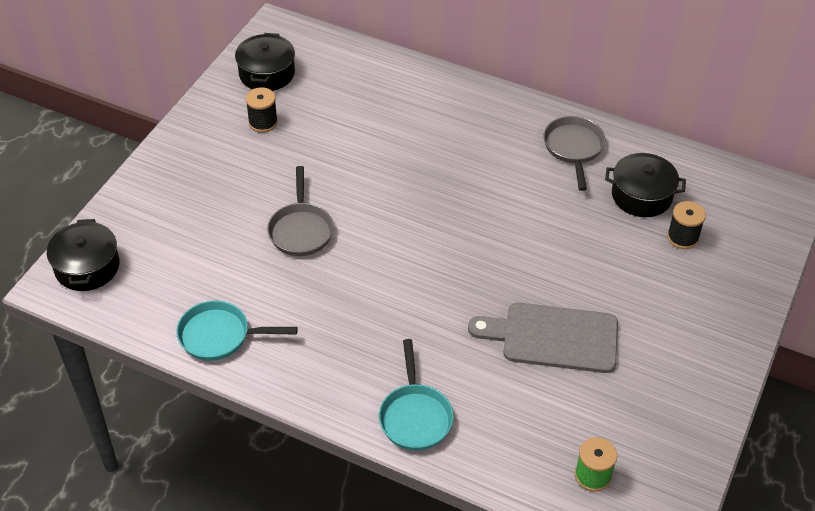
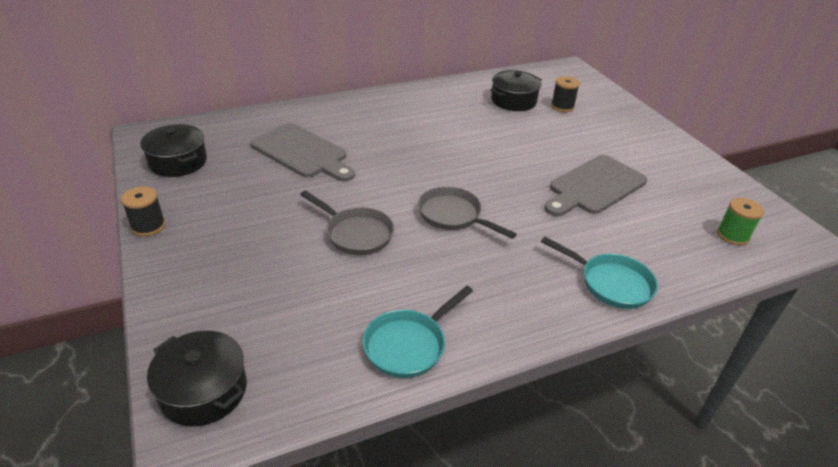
camera: 50 degrees left, 10 degrees down
black spool [245,87,278,133] -> black spool moved to [121,186,166,237]
grey pan [544,116,605,191] -> grey pan moved to [418,186,517,239]
none -> grey cutting board [251,123,355,182]

